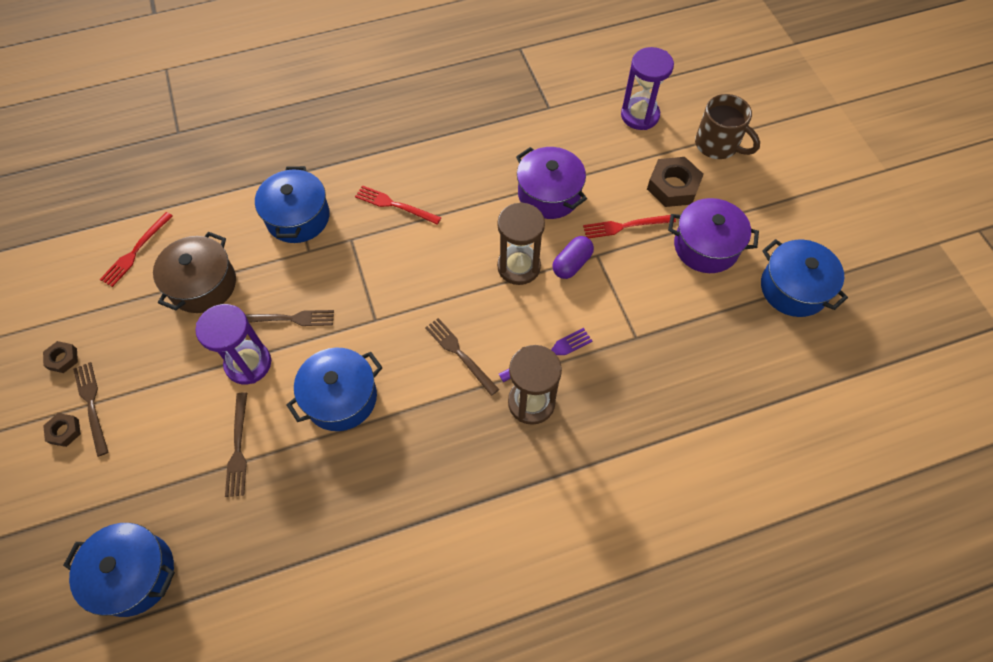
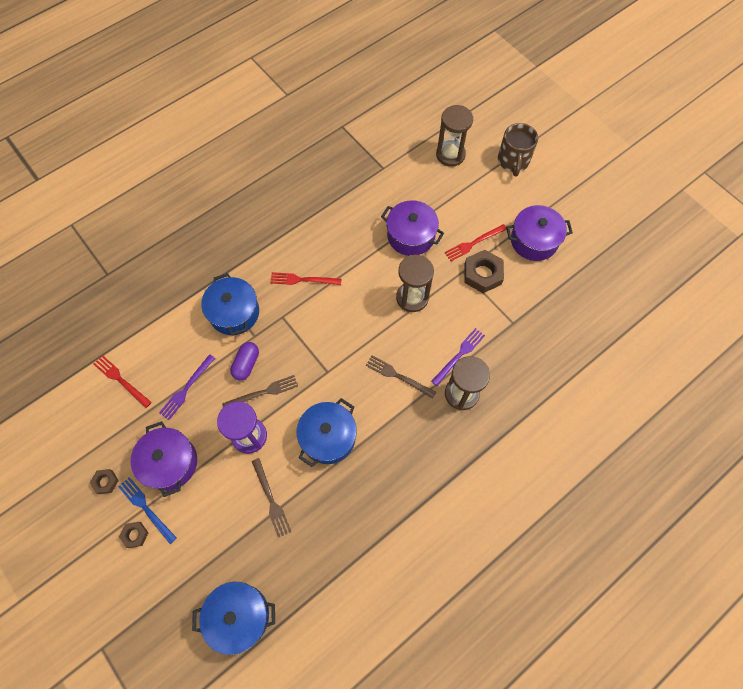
camera: 20 degrees left, 5 degrees up
brown fork [73,362,108,457] -> blue fork [118,477,177,544]
red fork [100,212,173,287] -> red fork turned 120 degrees clockwise [93,355,152,408]
brown pot [153,232,236,313] -> purple fork [159,354,215,420]
purple capsule [552,236,594,279] -> purple capsule moved to [230,342,259,380]
purple hourglass [621,47,674,130] -> brown hourglass [436,105,473,167]
brown nut [647,157,704,207] -> brown nut moved to [464,250,504,293]
brown mug [695,94,760,159] -> brown mug turned 75 degrees clockwise [498,123,538,176]
blue pot [761,239,848,317] -> none
none -> purple pot [130,421,197,497]

